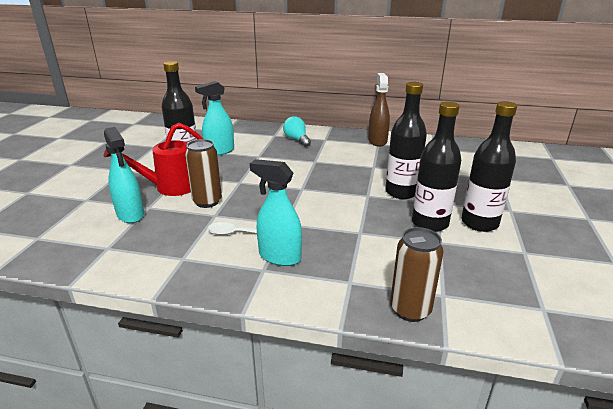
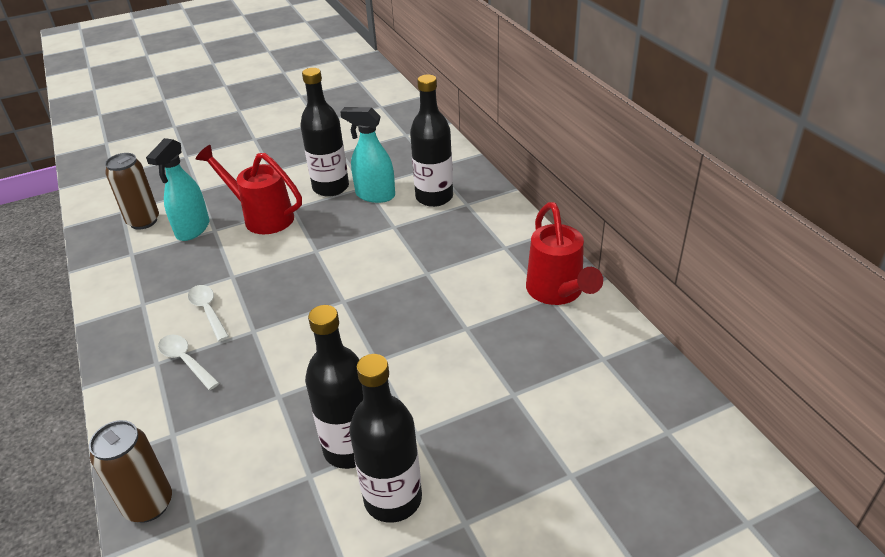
camera: 55 degrees right, 10 degrees up
brown can [185,139,222,208] -> brown can moved to [105,153,159,230]
turquoise spray bottle [250,159,302,266] -> white spoon [158,335,219,390]
turquoise light bulb [283,116,311,147] -> none
brown spray bottle [368,73,390,147] -> red watering can [526,202,603,305]
black bottle [385,82,427,199] -> black bottle moved to [410,75,453,207]

